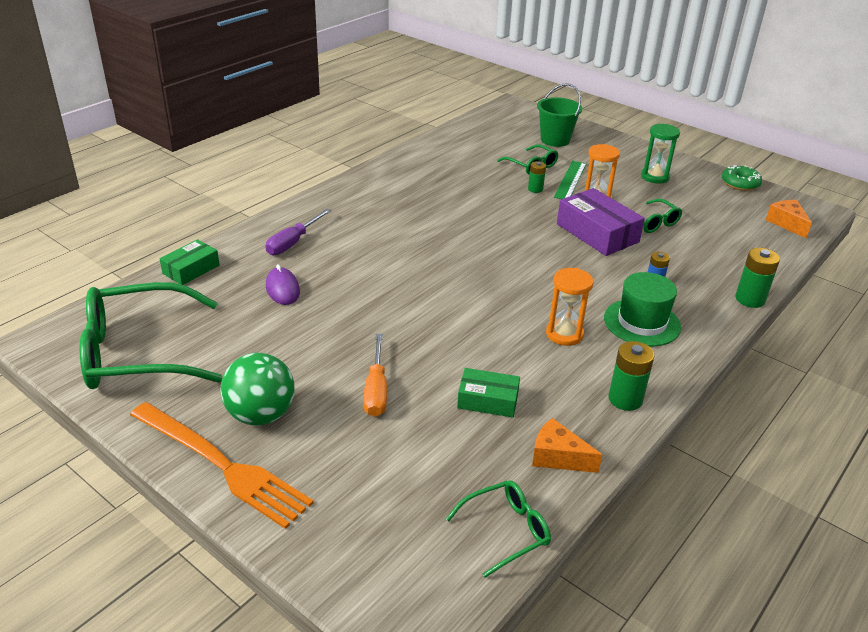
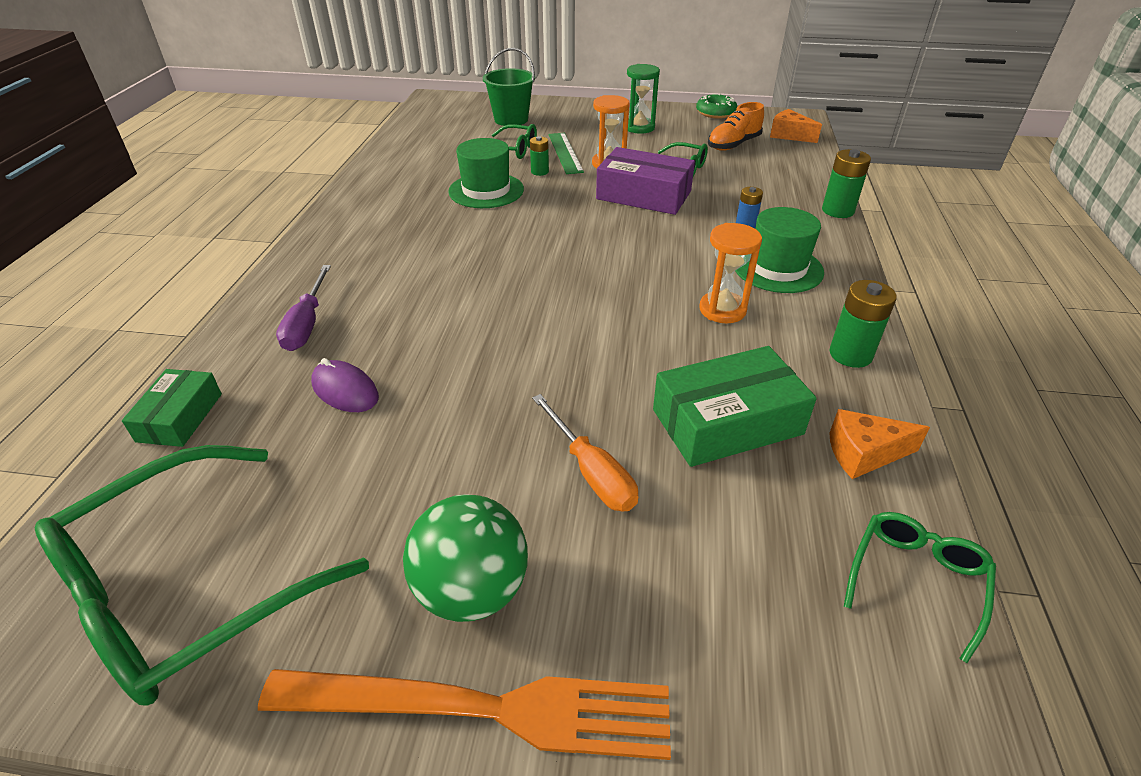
camera: 30 degrees left, 5 degrees up
green box [457,368,520,417] -> green box [653,346,817,467], size x1.66
none -> green hat [448,138,524,208]
none -> orange shoe [708,102,764,151]

